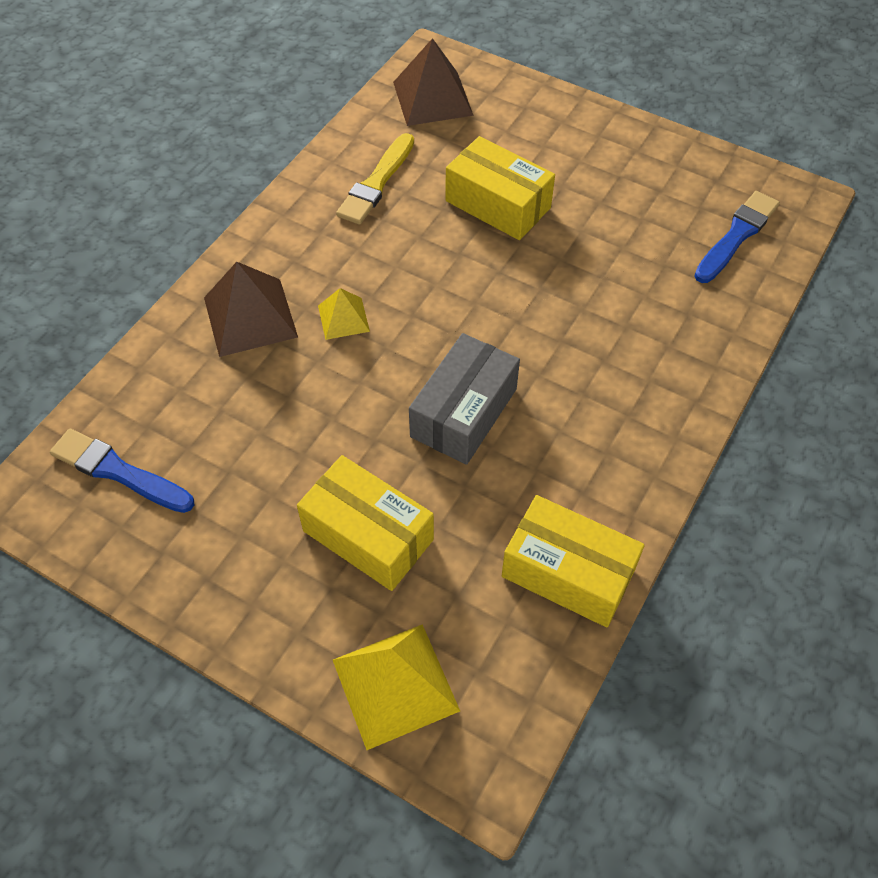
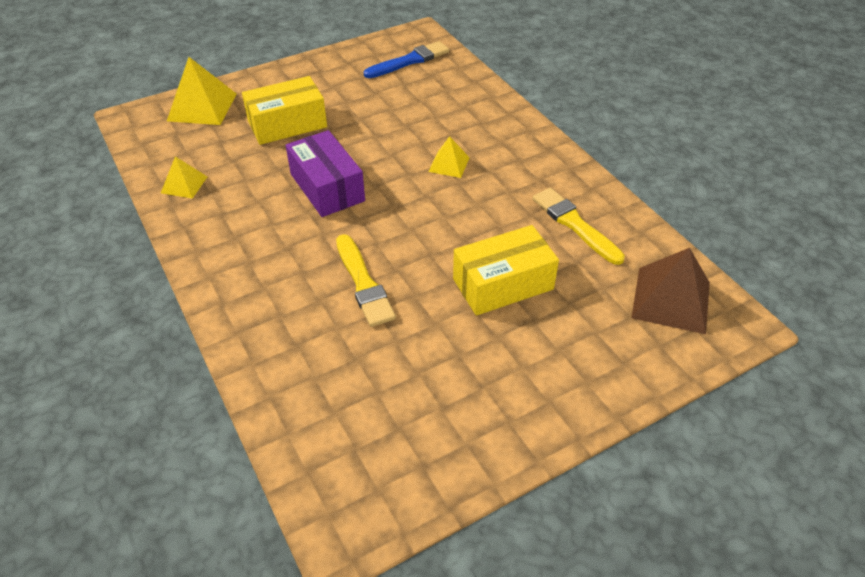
camera: 120 degrees right, 10 degrees down
brown pyramid [204,262,298,357] -> none
grey box [409,333,520,465] -> purple box [285,130,365,217]
yellow box [502,495,645,627] -> yellow pyramid [161,156,207,199]
blue brush [694,191,780,283] -> none
none -> yellow brush [336,234,396,327]

